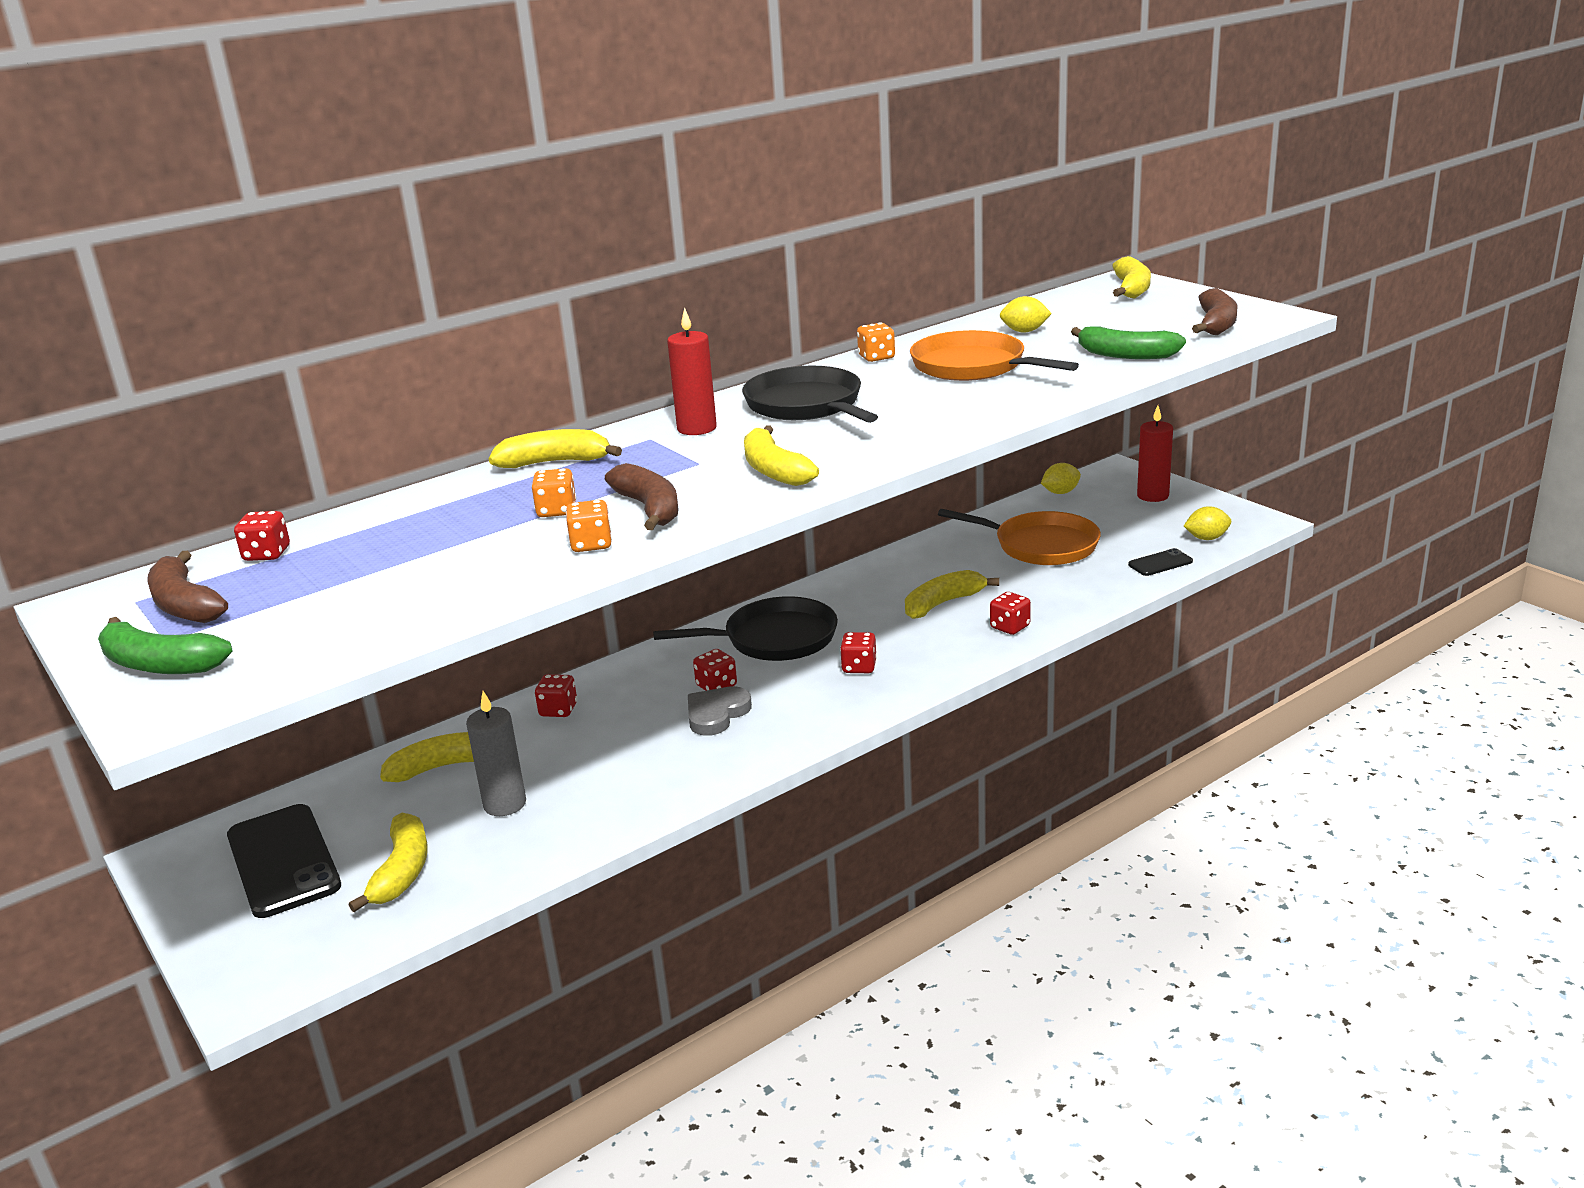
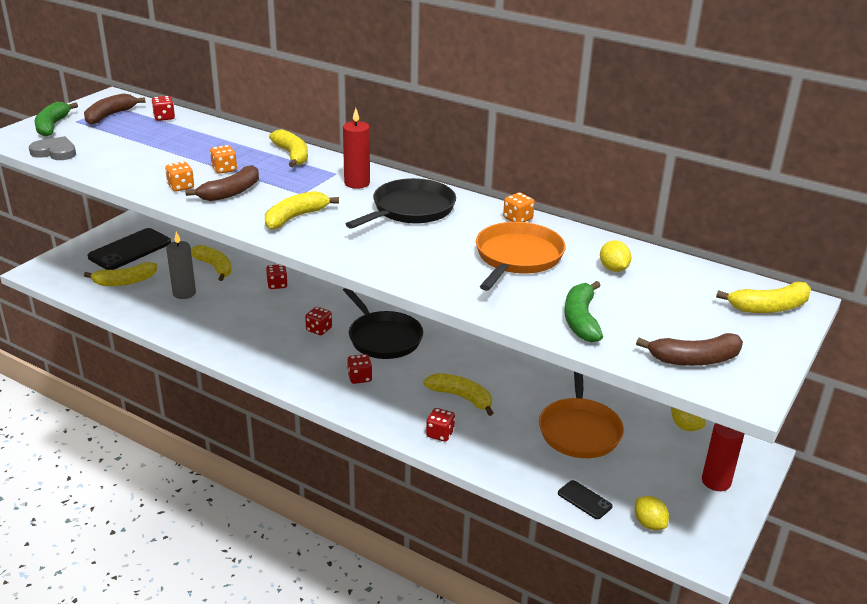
camera: 65 degrees right, 5 degrees up
grey heart [688,686,752,736] -> grey heart moved to [29,136,76,160]

